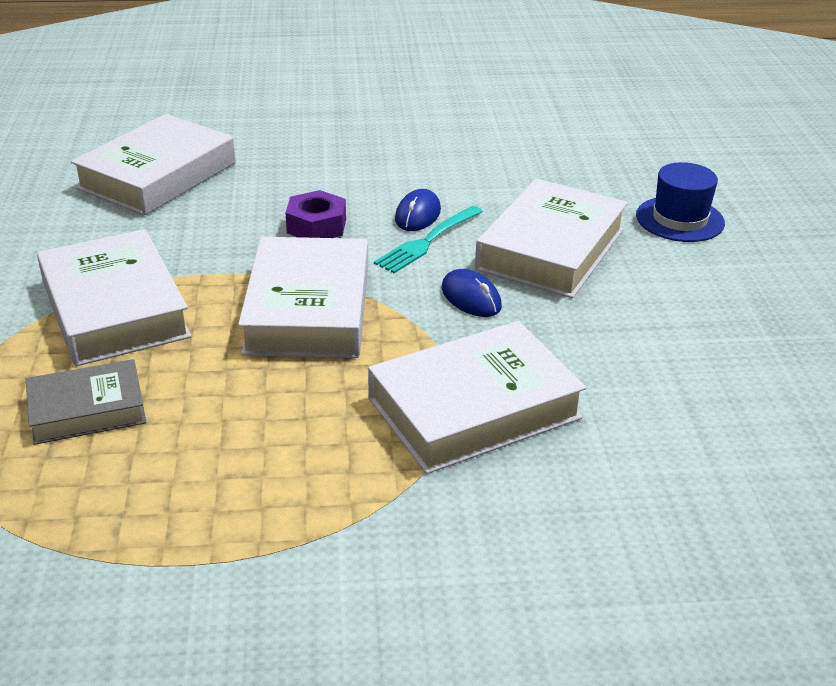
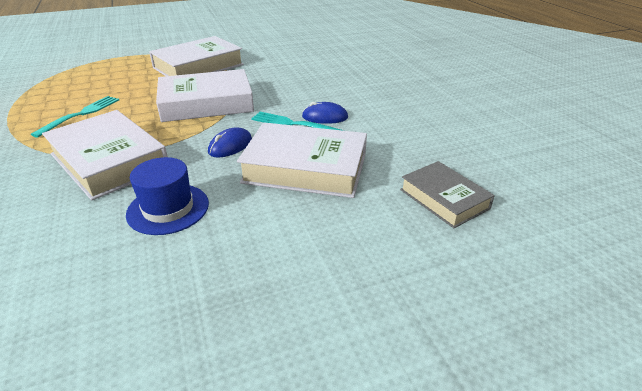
camera: 75 degrees right, 0 degrees up
grey book [26,359,146,445] -> grey book moved to [400,161,495,228]
white book [71,114,235,216] -> none
purple nut [286,190,346,238] -> none
blue hat [636,162,725,242] -> blue hat moved to [126,157,209,235]
none -> turquoise fork [31,96,119,138]

